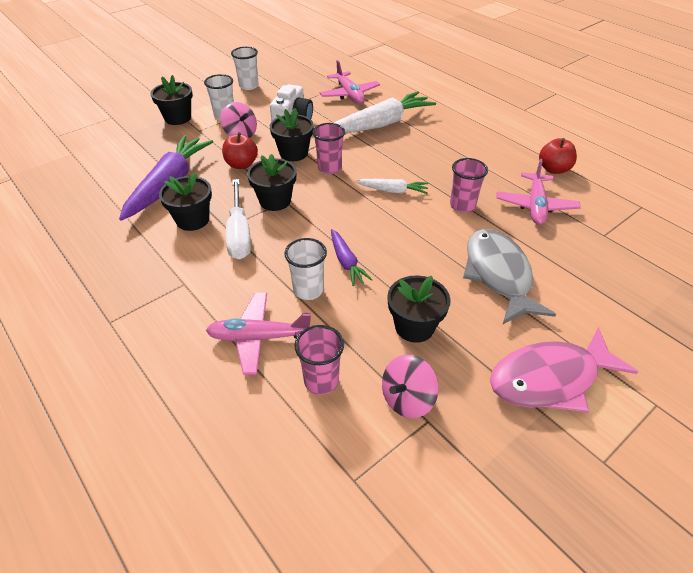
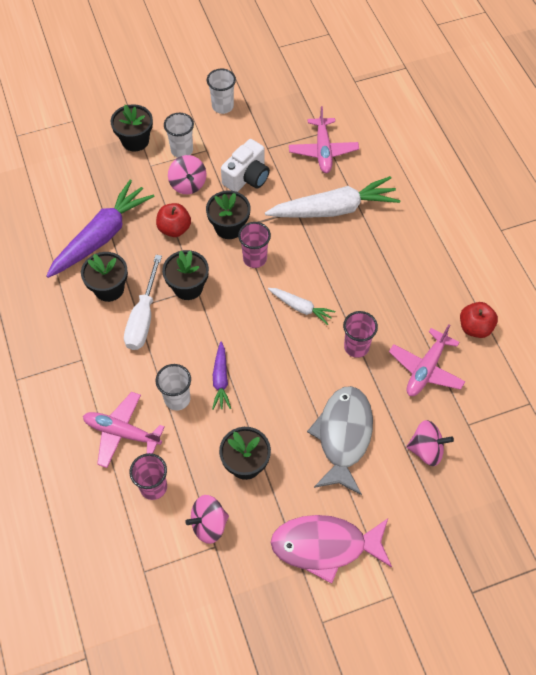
camera: 20 degrees right, 15 degrees up
none -> pink spinning top [406,420,454,466]

